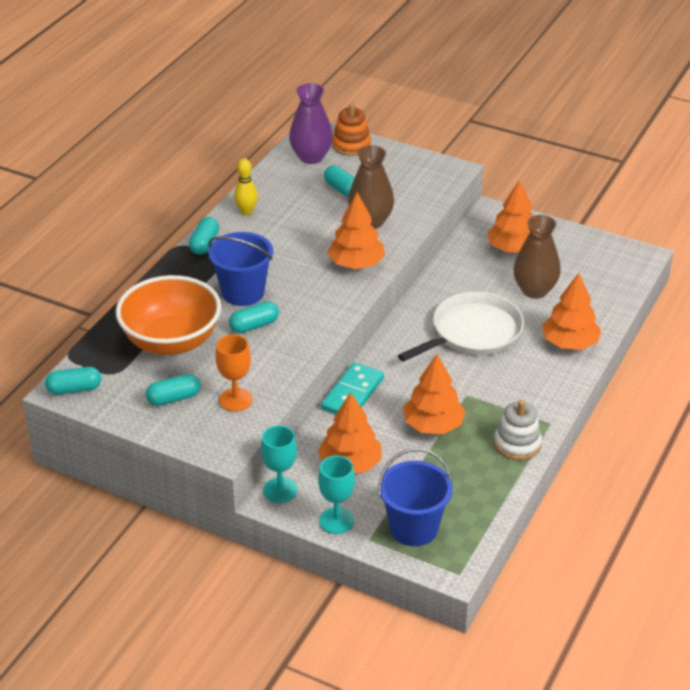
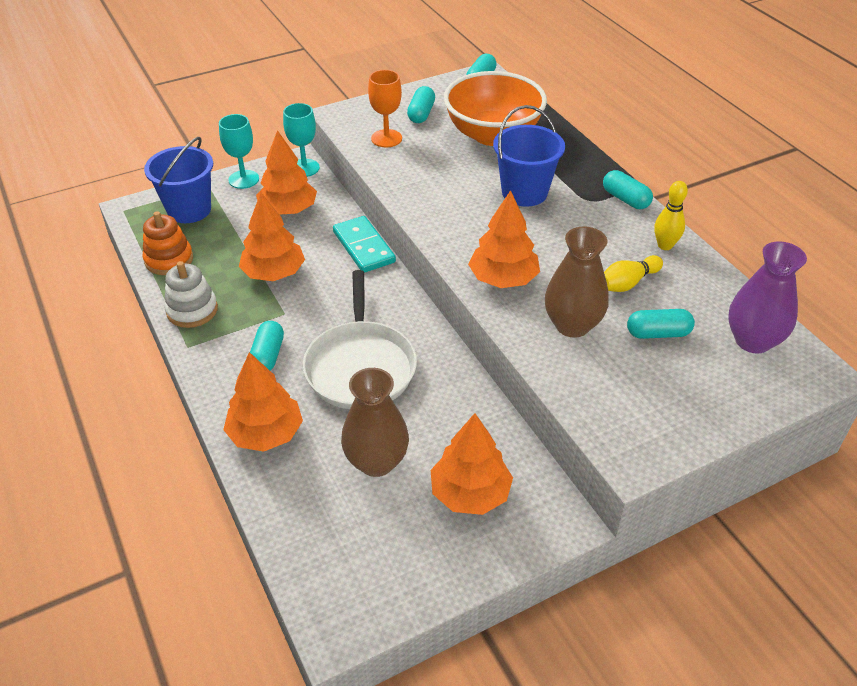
camera: 125 degrees right, 5 degrees up
turquoise capsule [229,301,279,333] -> turquoise capsule moved to [250,321,284,370]
orange stacking toy [332,104,371,156] -> orange stacking toy moved to [143,211,193,275]
none -> yellow bowling pin [604,255,663,292]

